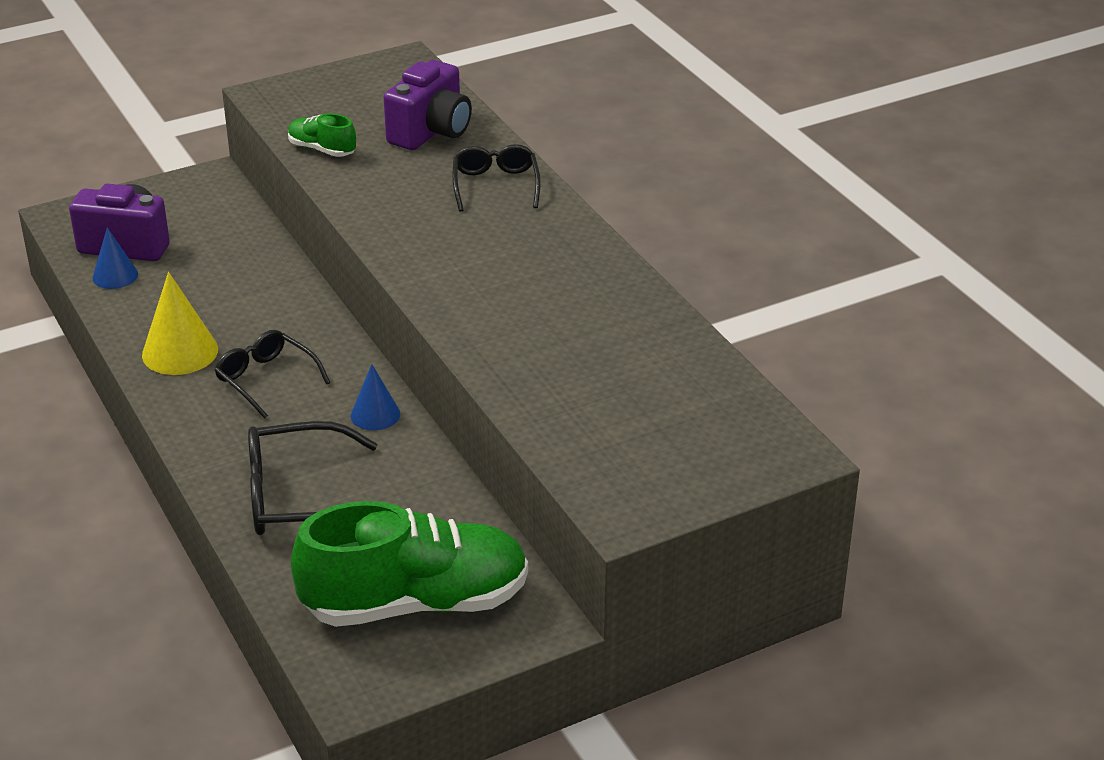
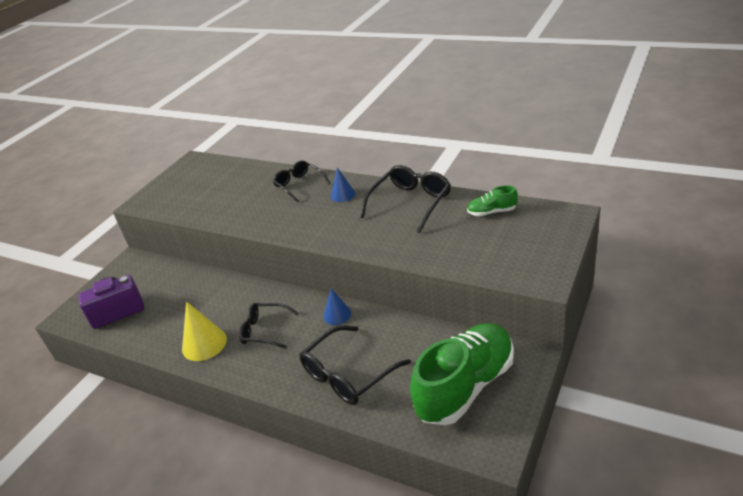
camera: 30 degrees left, 0 degrees up
blue cone [92,227,138,289] -> blue cone moved to [330,167,355,202]
green shoe [288,113,356,157] -> green shoe moved to [467,185,518,216]
purple camera [384,60,472,150] -> none
none -> black glasses [360,165,451,233]

